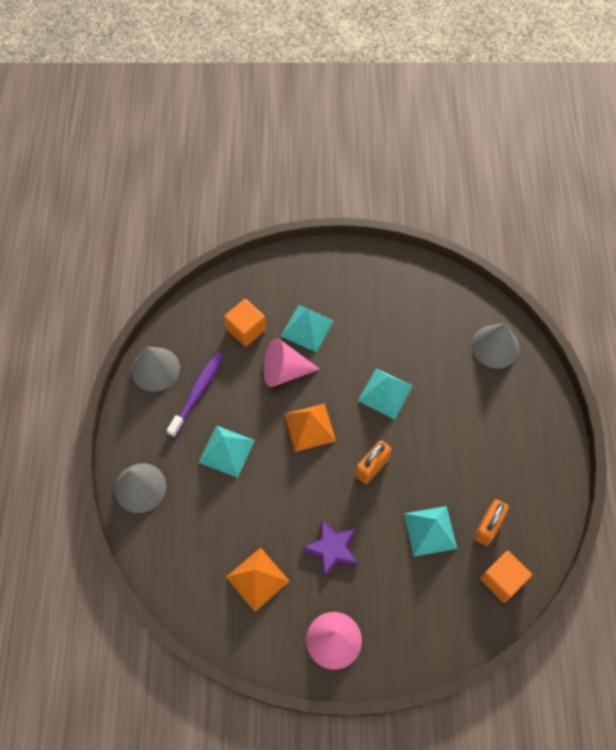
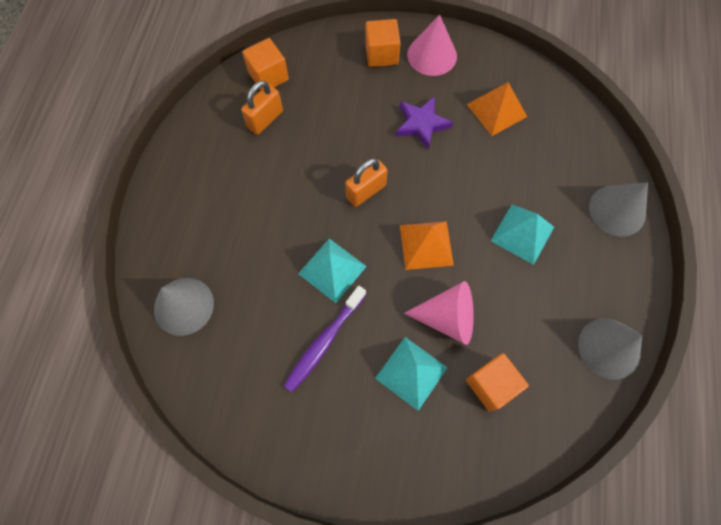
camera: 170 degrees left, 5 degrees up
purple toothbrush [167,352,223,437] -> purple toothbrush moved to [283,286,366,392]
turquoise pyramid [404,506,457,557] -> none
none -> orange cube [365,19,401,67]

